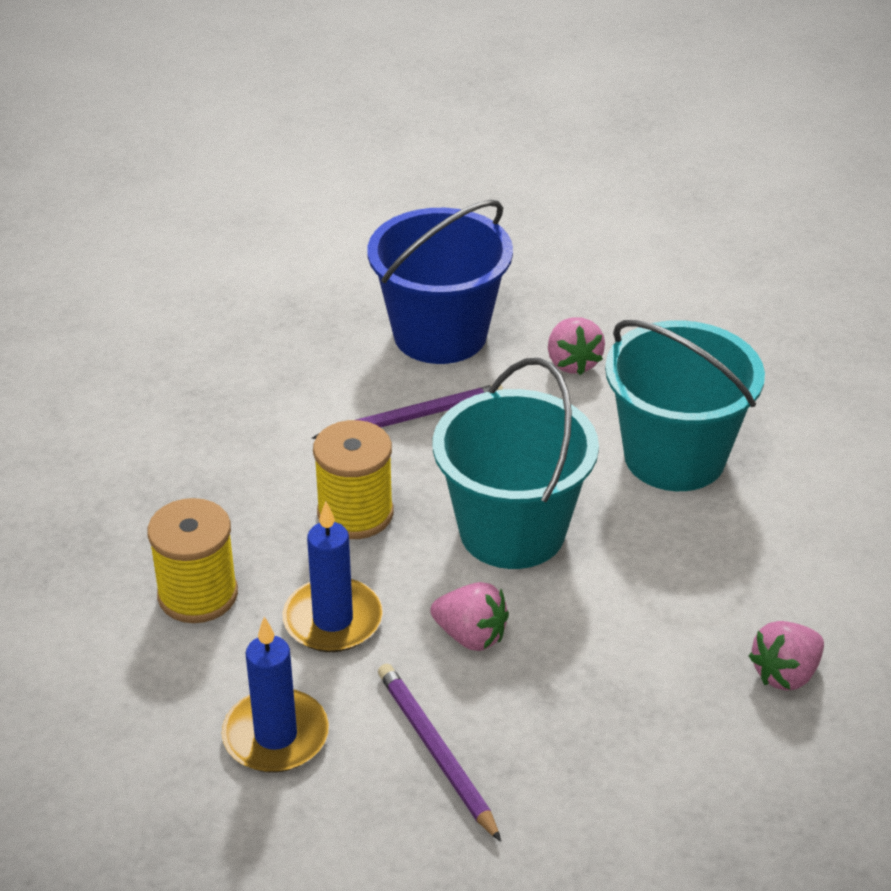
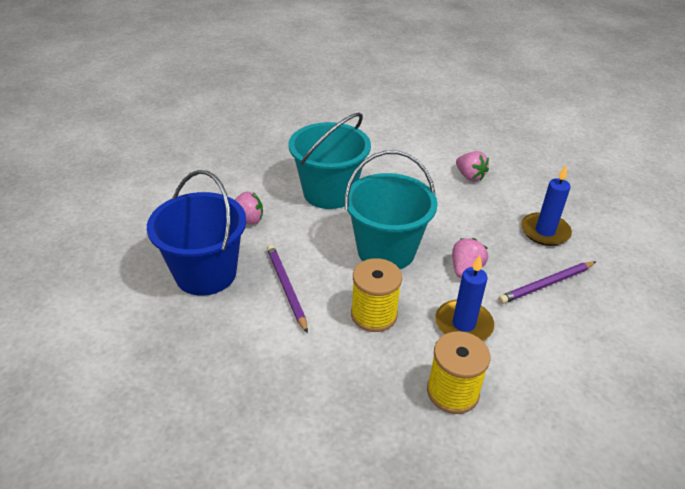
camera: 90 degrees left, 0 degrees up
blue candle [222,617,329,773] -> blue candle moved to [521,165,572,246]

